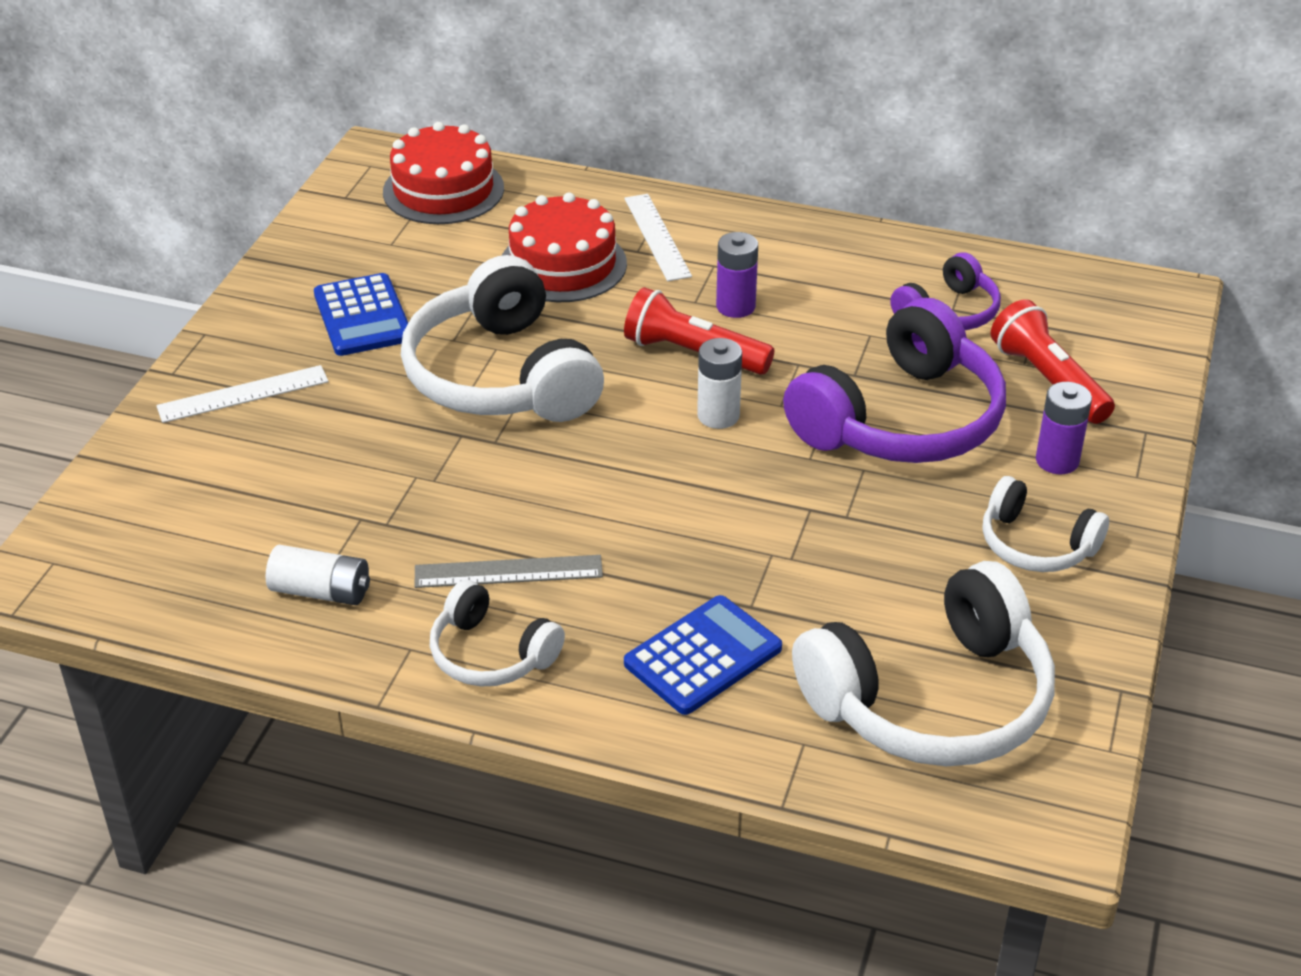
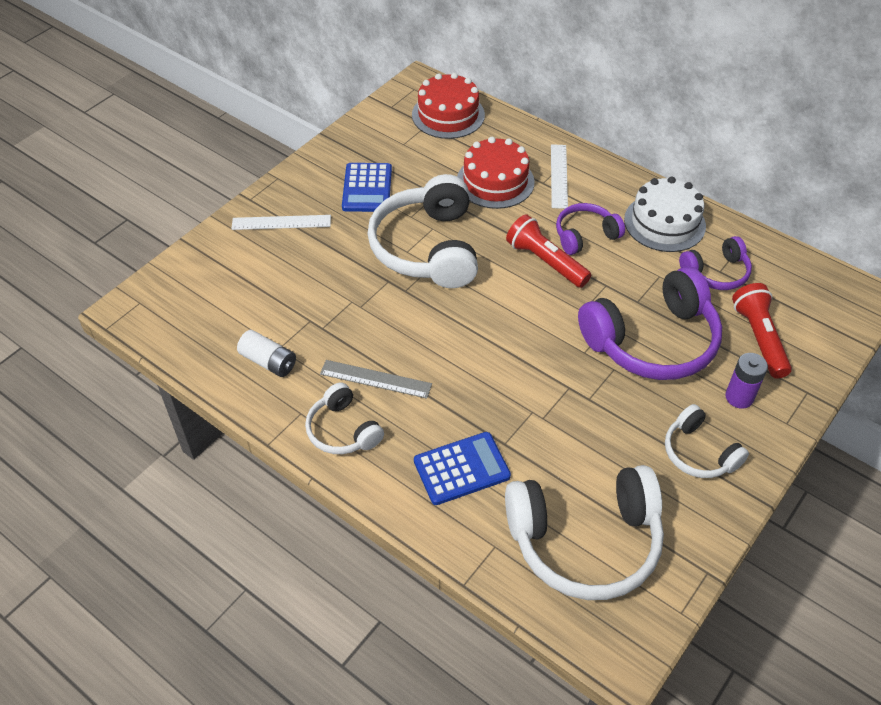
camera: 20 degrees right, 10 degrees up
white battery [697,338,742,429] -> none
purple battery [716,232,758,318] -> purple headphones [556,203,625,255]
none -> white cake [624,177,706,252]

